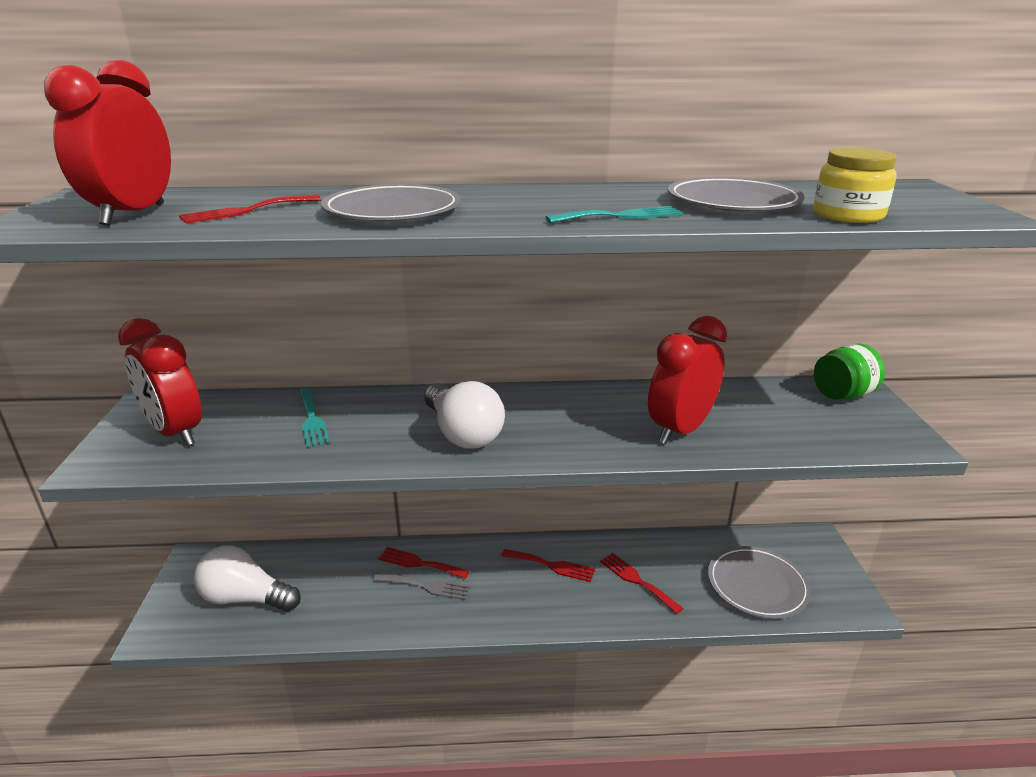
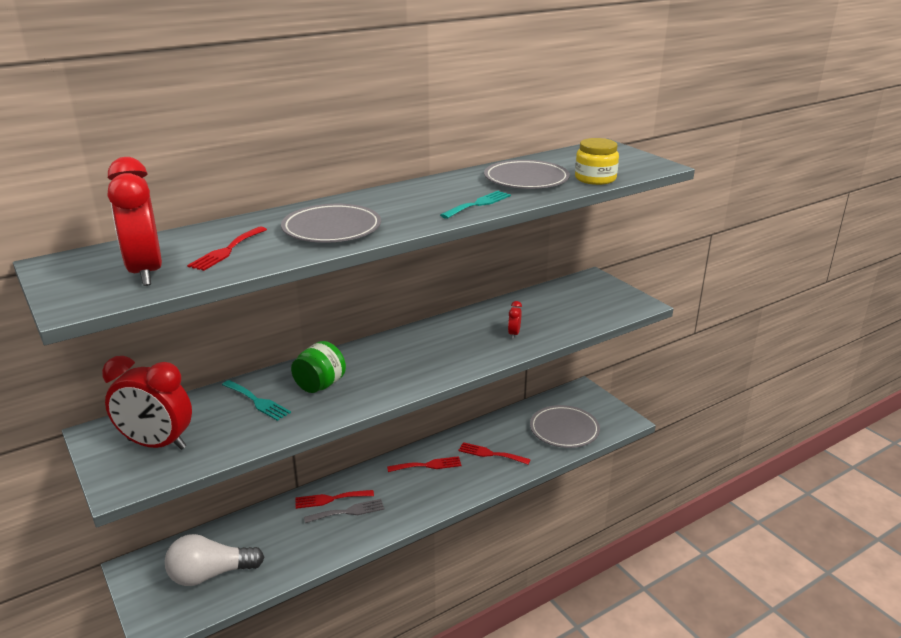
camera: 30 degrees left, 0 degrees up
white light bulb [424,381,505,449] -> none
red clock [648,316,727,444] -> red clock [508,301,522,339], size x0.42
green jar [814,344,885,400] -> green jar moved to [291,341,346,393]

